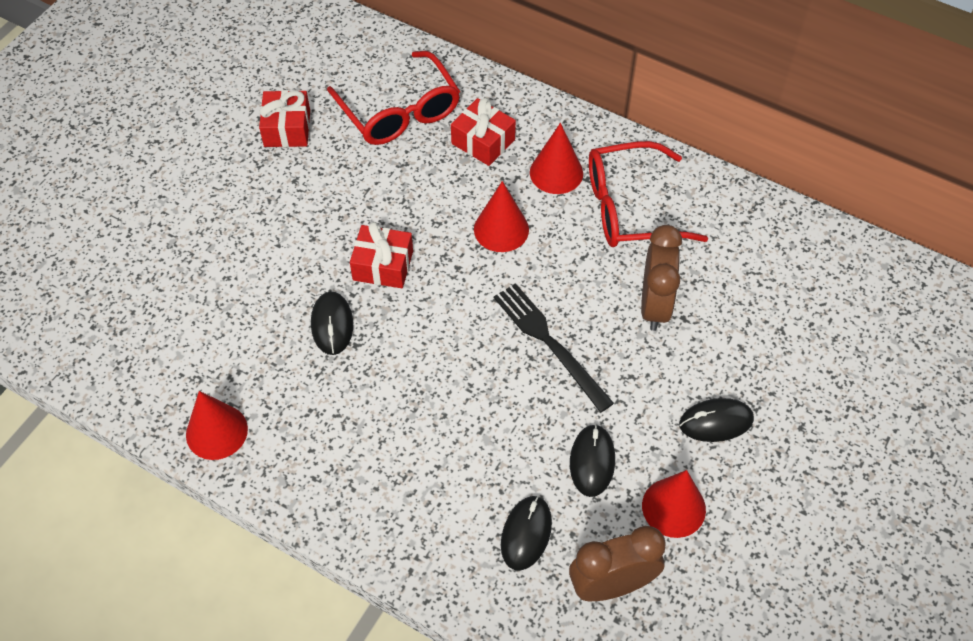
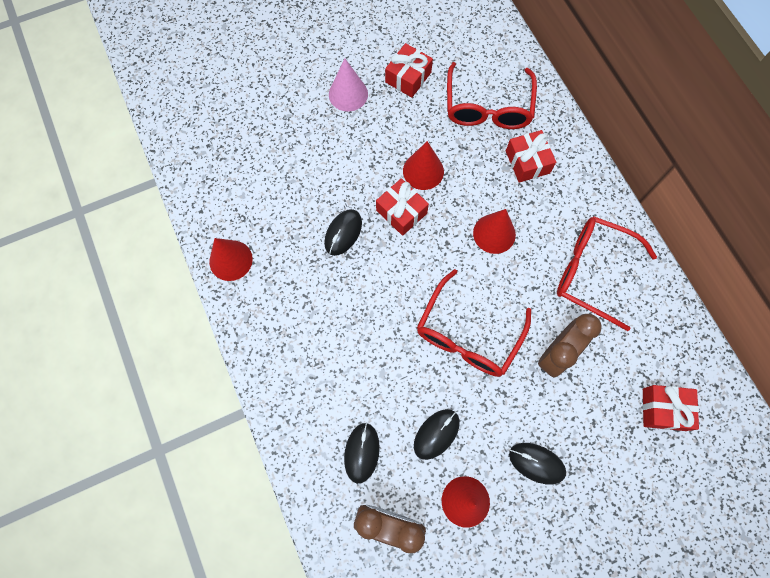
camera: 35 degrees right, 15 degrees up
black fork [494,283,614,412] -> red glasses [417,269,531,377]
black mouse [501,496,552,571] -> black mouse turned 45 degrees counterclockwise [344,423,380,484]
red cone [530,123,583,194] -> red cone moved to [403,141,444,190]
none -> pink cone [329,59,368,112]
none -> red gift [642,385,699,431]

